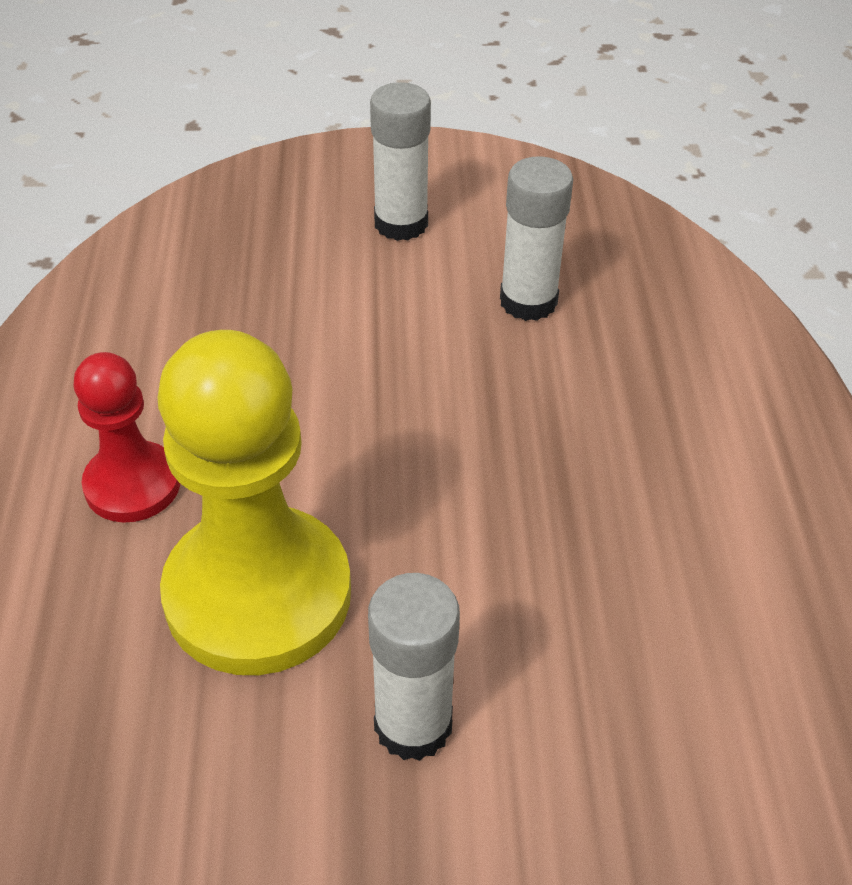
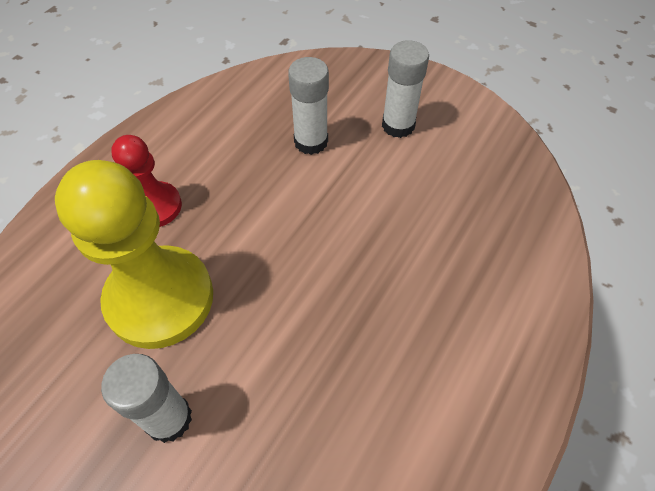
camera: 35 degrees right, 10 degrees up
white glue stick [500,156,573,321] -> white glue stick moved to [288,57,329,155]

